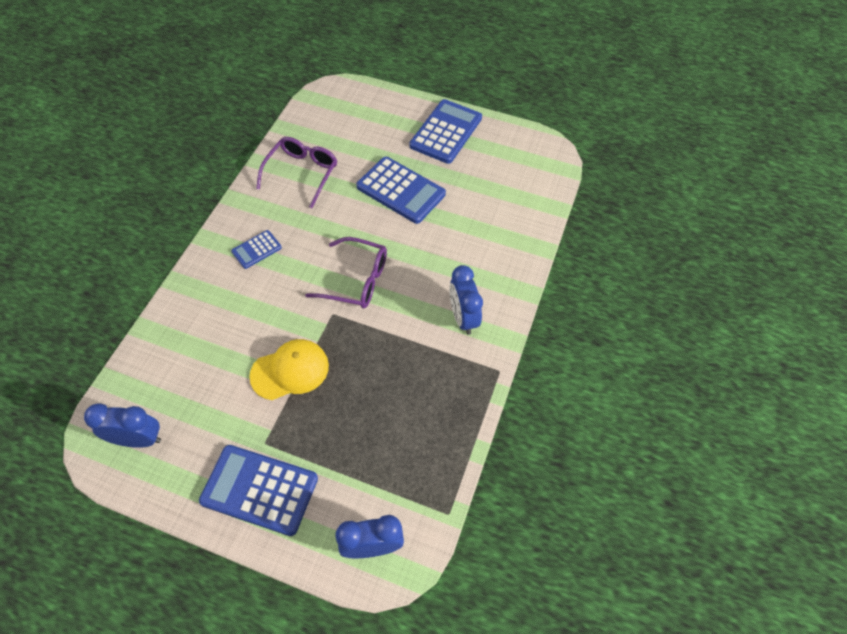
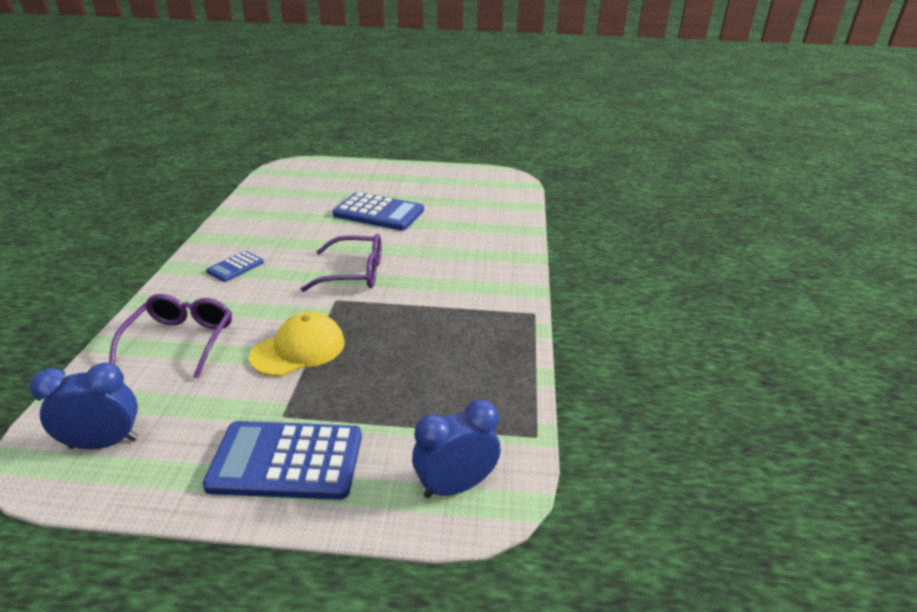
camera: 15 degrees left, 25 degrees down
purple glasses [256,137,337,208] -> purple glasses moved to [109,294,232,378]
blue calculator [410,99,482,164] -> none
blue clock [450,265,483,335] -> none

